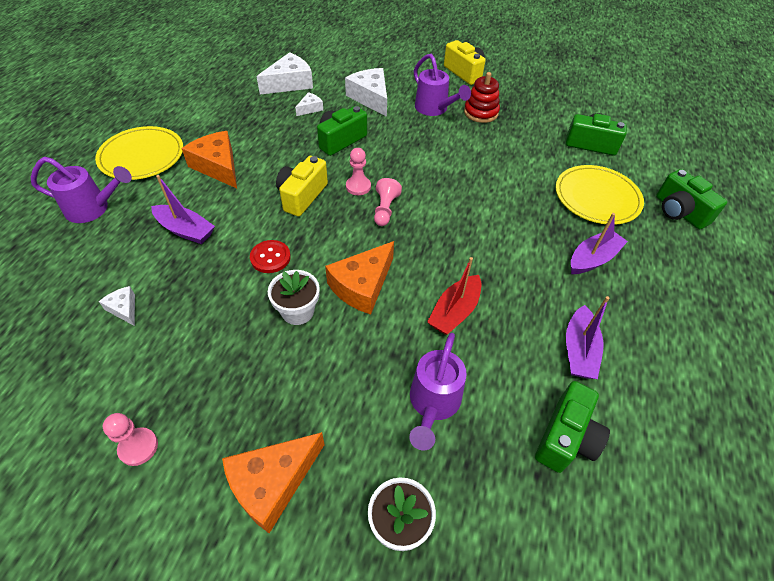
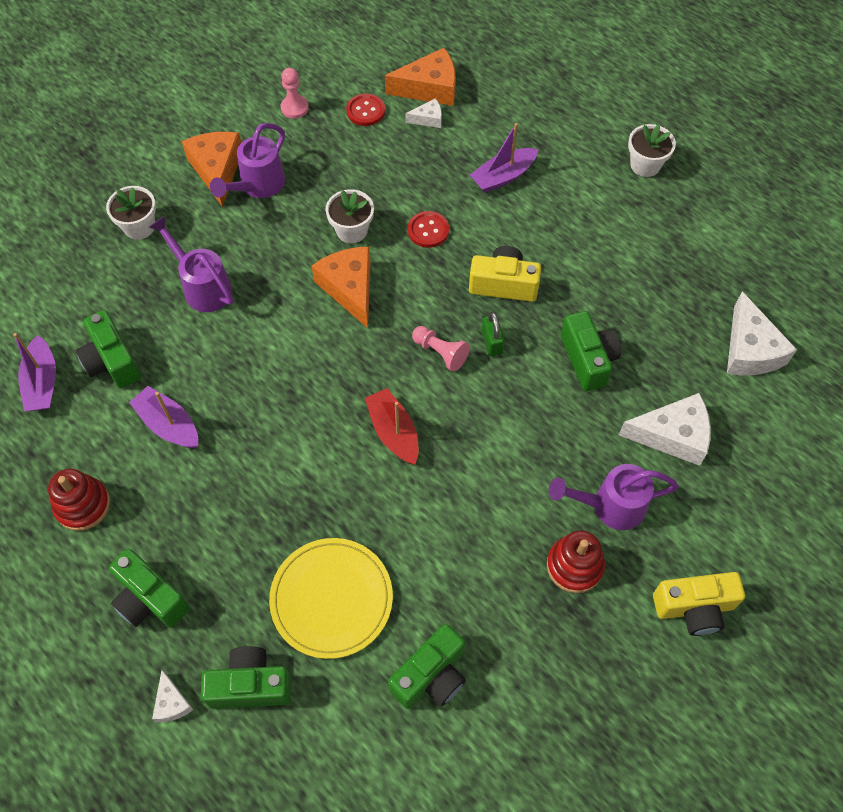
camera: 120 degrees right, 10 degrees up
purple watering can [31,157,132,223] -> purple watering can moved to [210,123,285,198]
yellow plate [95,126,183,180] -> white flower pot [628,124,676,177]
orange cheese [181,131,237,188] -> orange cheese moved to [385,48,456,106]
yellow camera [276,156,328,217] -> yellow camera turned 45 degrees counterclockwise [469,246,541,302]
white cheese [295,92,323,116] -> white cheese moved to [152,670,193,722]
pink pawn [346,148,371,195] -> green padlock [482,312,505,356]
red boat [427,257,481,335] -> red boat moved to [365,388,419,464]
purple boat [571,213,628,274] -> purple boat moved to [13,333,56,411]
none -> red stacking toy [48,469,110,531]
none -> green camera [109,549,190,628]
none -> red button [346,93,385,126]

